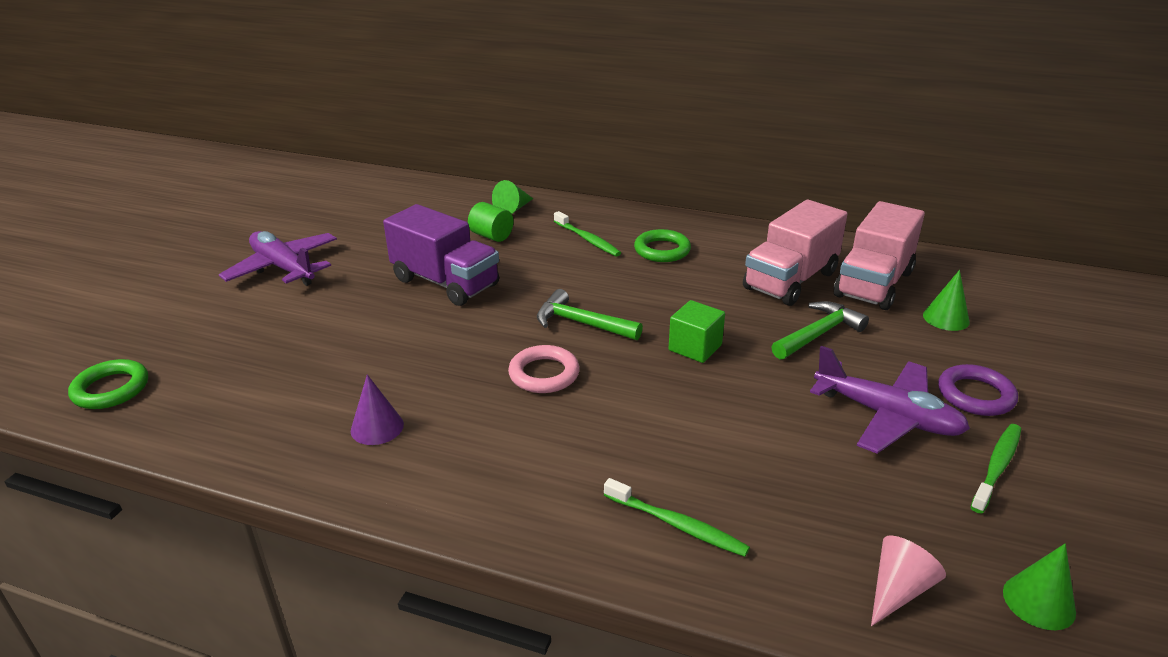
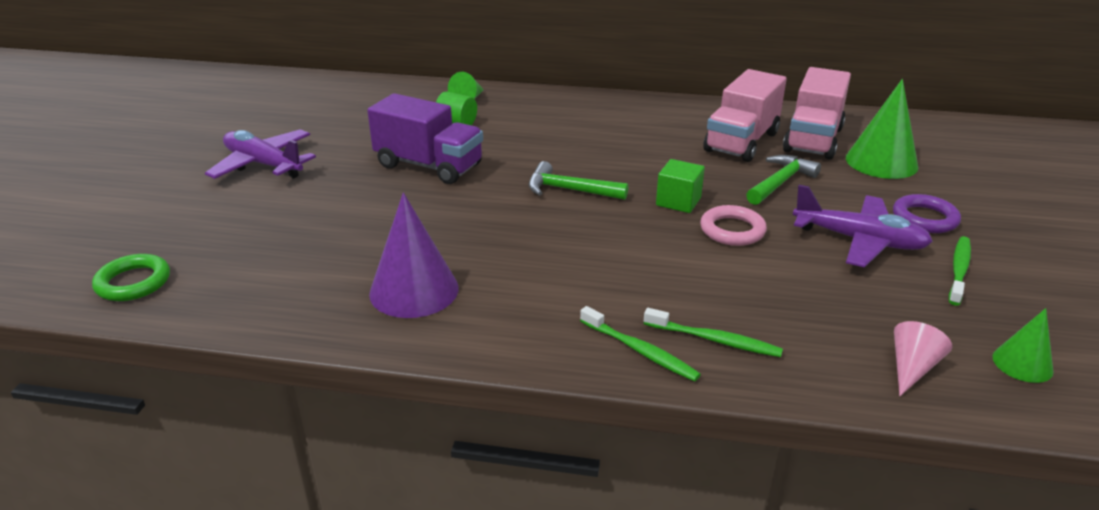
camera: 10 degrees left, 0 degrees up
purple cone [351,374,404,445] -> purple cone [369,192,459,318], size x1.80
pink ring [508,345,580,393] -> pink ring moved to [700,205,767,246]
green toothbrush [554,211,621,256] -> green toothbrush moved to [580,306,701,382]
green ring [634,229,691,262] -> none
green cone [923,270,970,331] -> green cone [846,79,919,179], size x1.80

